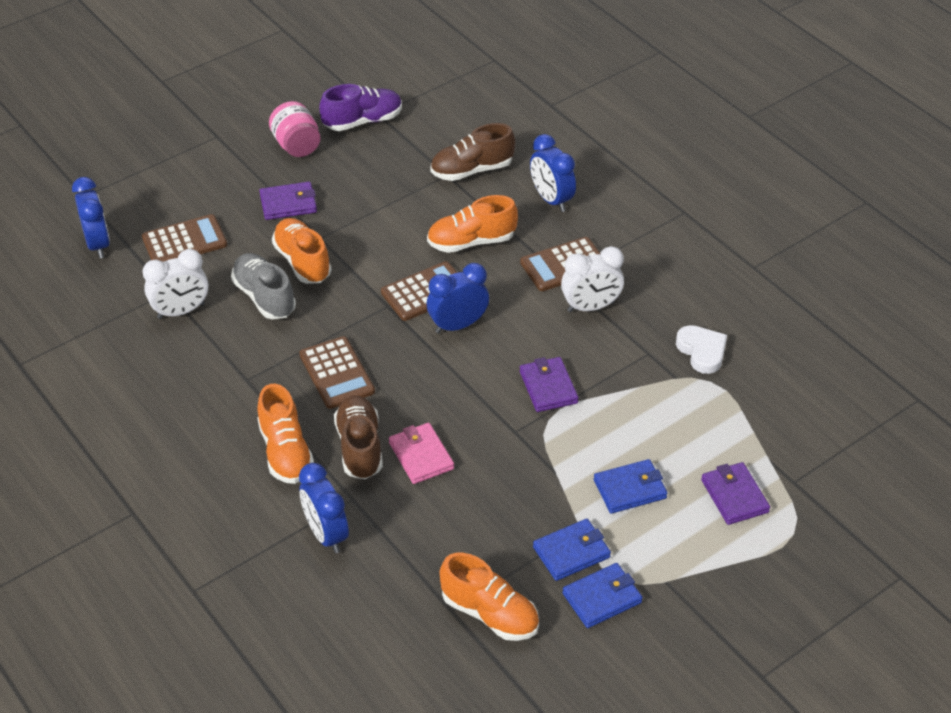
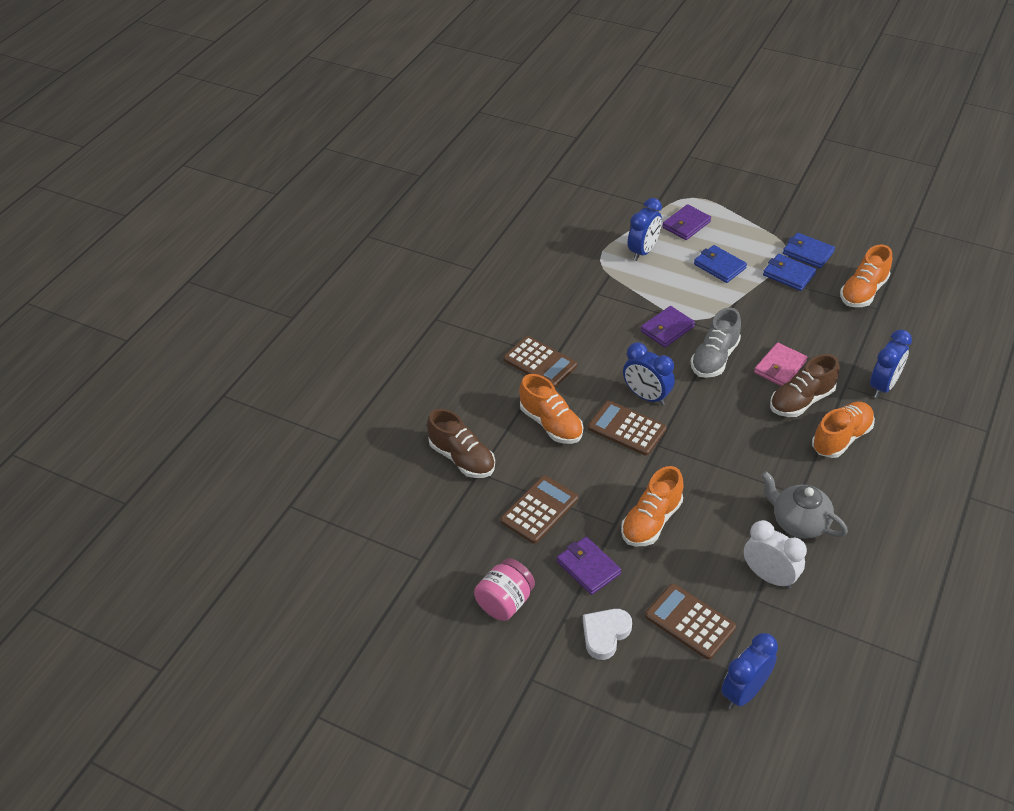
camera: 115 degrees left, 0 degrees up
grey shoe [231,253,296,319] -> grey shoe moved to [691,307,741,378]
brown calculator [299,336,375,409] -> brown calculator moved to [500,475,578,544]
purple shoe [319,84,402,131] -> none
orange shoe [440,553,539,641] -> orange shoe turned 150 degrees counterclockwise [840,245,892,307]
blue clock [530,134,576,212] -> blue clock moved to [628,198,662,261]
white clock [561,246,624,312] -> none
white heart [676,325,727,374] -> white heart moved to [583,609,632,660]
none -> grey teapot [761,471,848,539]

